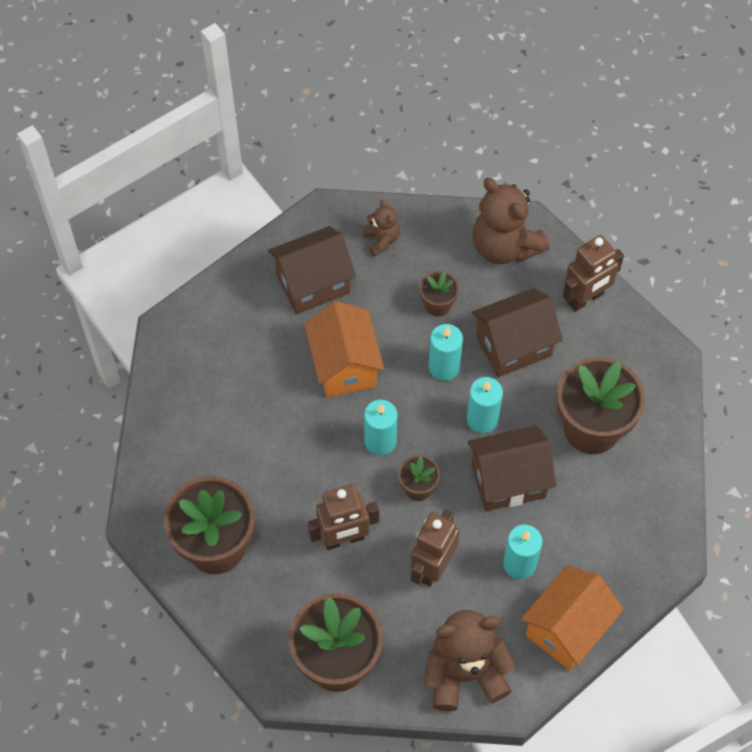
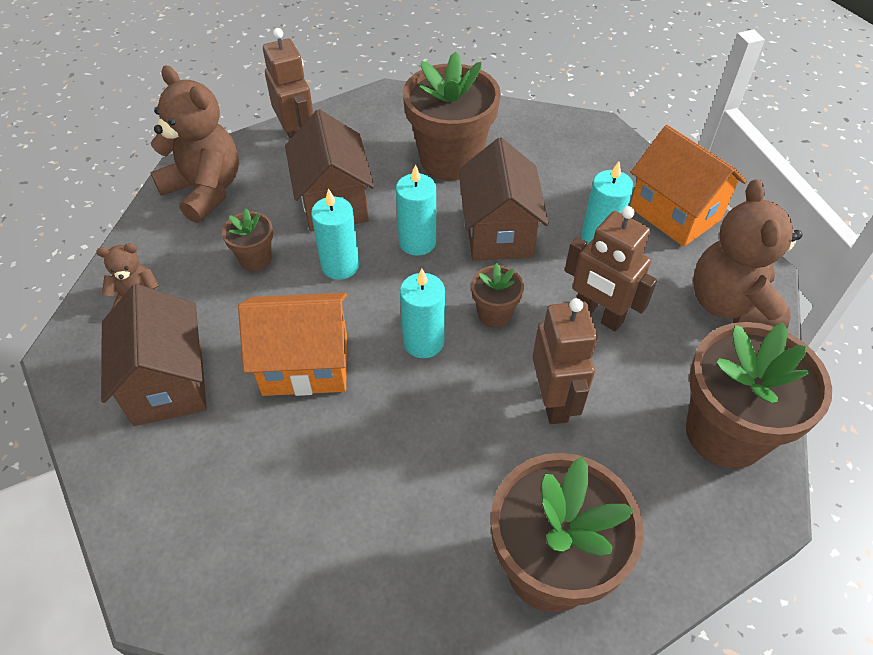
camera: 80 degrees left, 10 degrees down
brown teddy bear [473,178,550,264] -> brown teddy bear turned 105 degrees counterclockwise [150,66,239,223]

